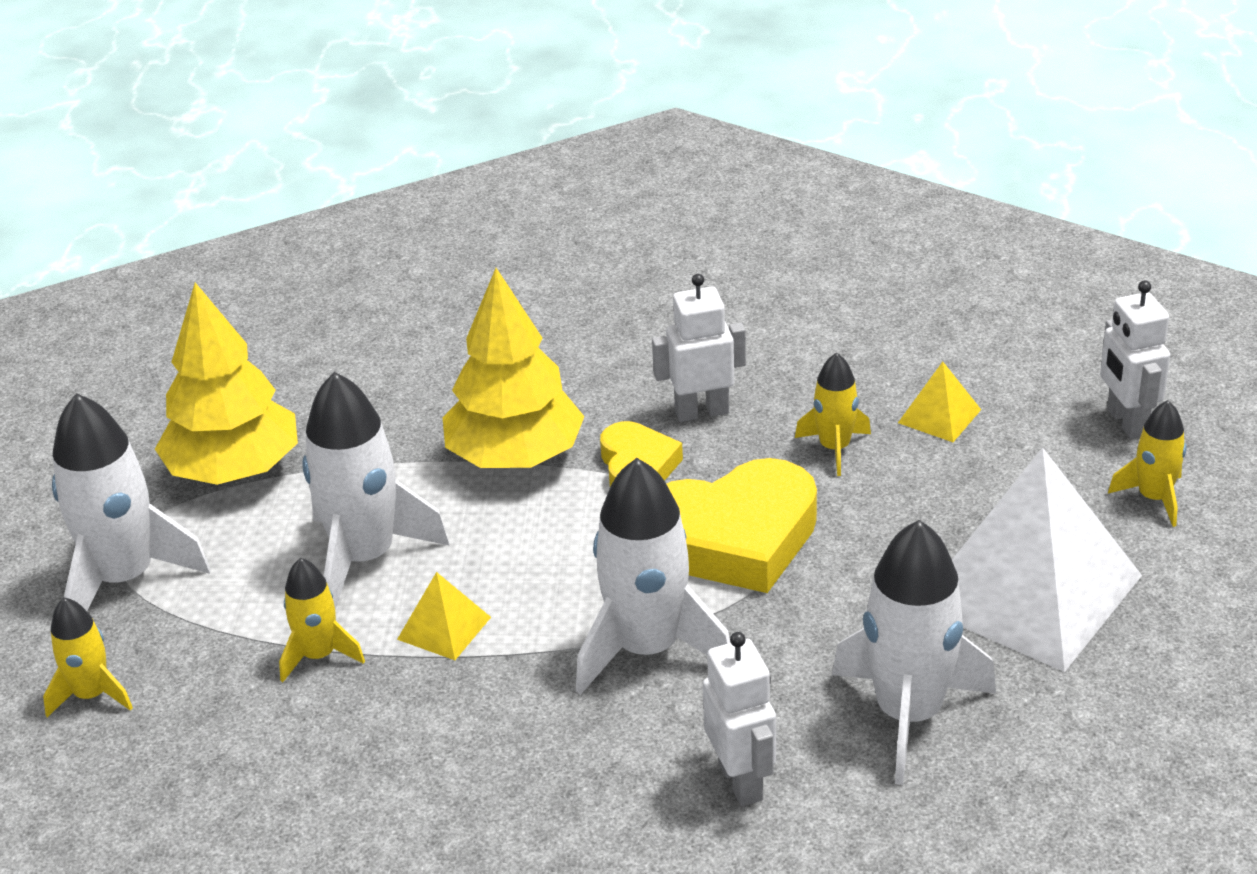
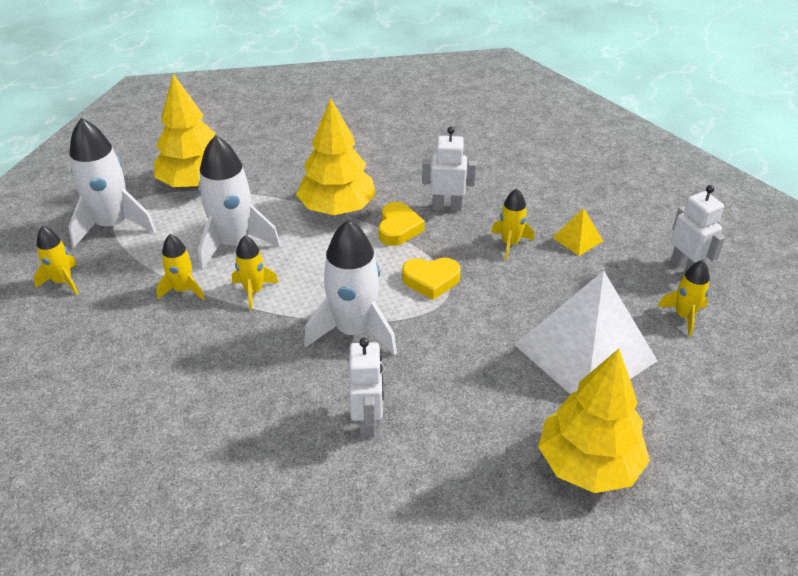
camera: 15 degrees right, 5 degrees up
yellow pyramid [397,572,491,660] -> yellow rocket [232,236,279,310]
yellow heart [667,458,817,593] -> yellow heart [402,257,461,300], size x0.56
white rocket [832,520,996,785] -> none
white robot [1100,280,1170,439] -> white robot turned 150 degrees clockwise [671,185,725,272]
none -> yellow tree [538,349,650,493]

